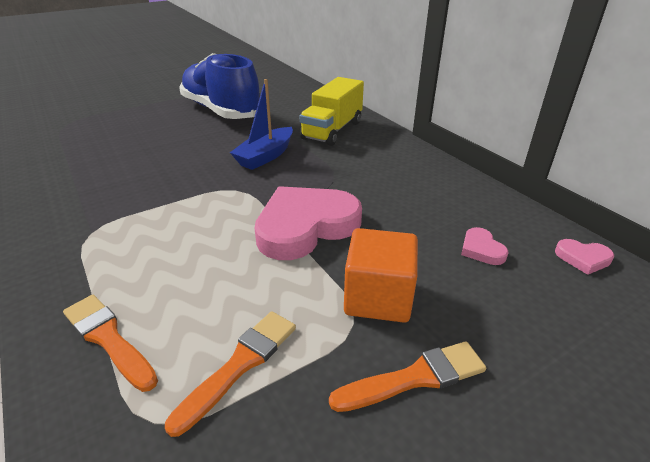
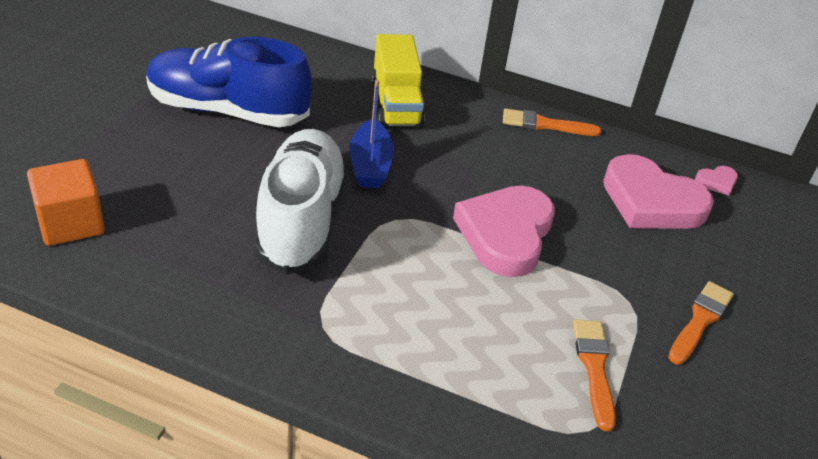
camera: 40 degrees left, 5 degrees up
orange brush [63,295,158,392] -> orange brush moved to [503,108,602,136]
orange cube [344,228,418,323] -> orange cube moved to [27,159,105,246]
pink heart [461,227,508,265] -> pink heart [603,154,714,229], size x2.39
none -> white shoe [254,129,348,275]

